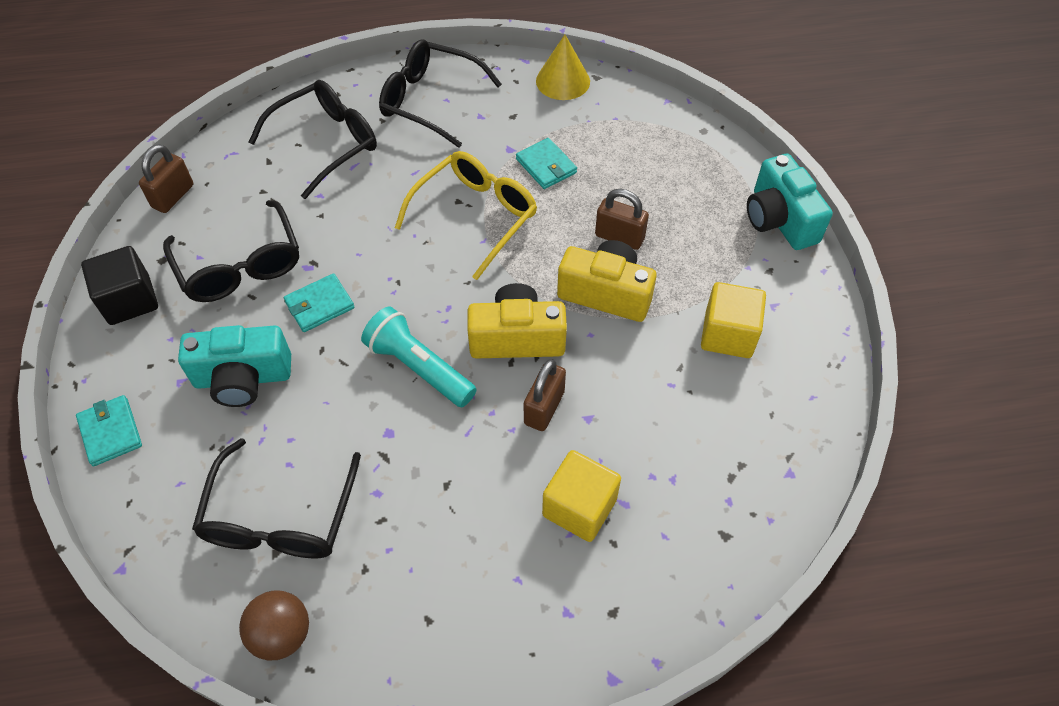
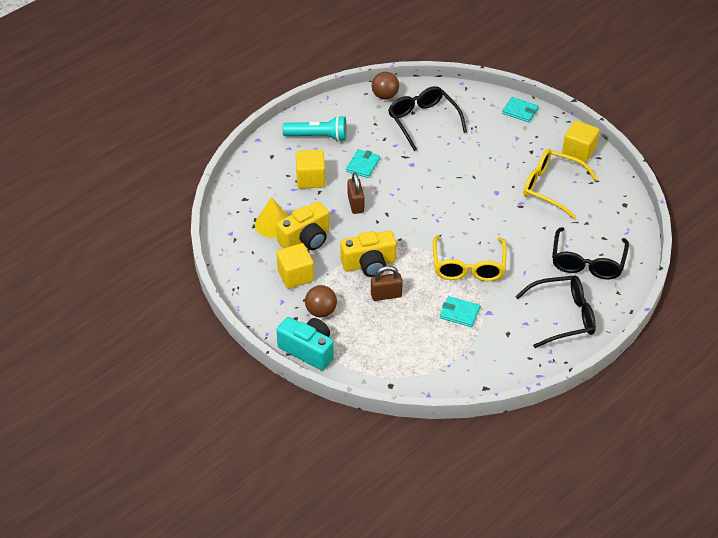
camera: 145 degrees right, 10 degrees down
black cube [81,246,158,325] -> yellow cube [562,120,599,163]
brown padlock [139,144,193,213] -> none
black glasses [163,200,299,302] -> yellow glasses [523,149,598,219]
turquoise camera [178,325,291,407] -> none
turquoise wallet [284,273,354,332] -> turquoise wallet moved to [346,149,380,178]
turquoise flashlight [361,306,476,407] -> turquoise flashlight moved to [282,116,347,142]
yellow camera [467,283,567,359] -> yellow camera moved to [276,201,329,250]
yellow cone [536,34,590,100] -> yellow cone moved to [255,197,288,238]
none -> brown ball [305,285,337,317]

